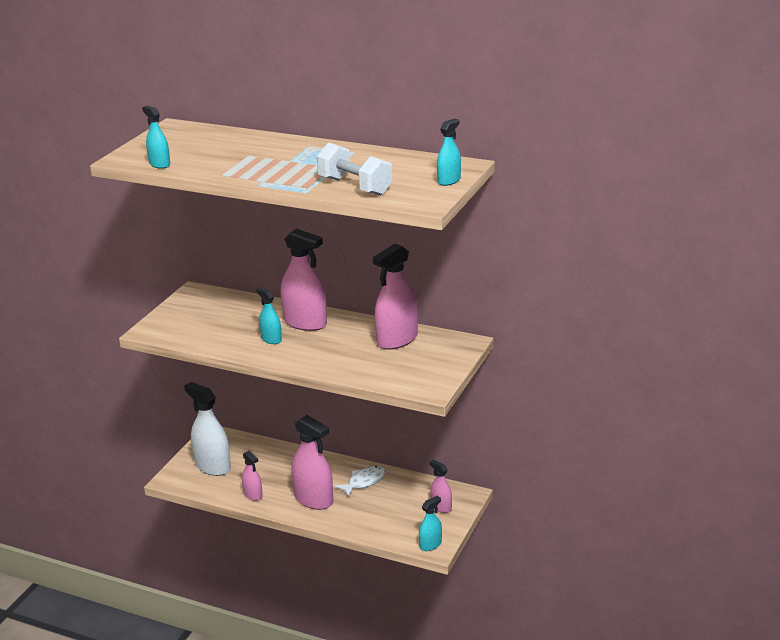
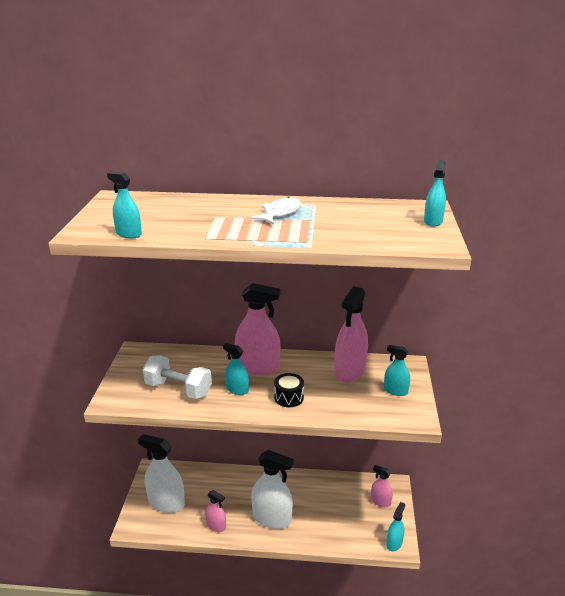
camera: 20 degrees left, 0 degrees up
pink spray bottle [291,415,333,510] -> white spray bottle [251,450,294,529]
white dumbbell [317,142,392,196] -> white dumbbell moved to [143,355,212,399]
white fish [334,466,386,497] -> white fish moved to [251,196,301,224]
none -> black drum [274,373,304,407]
none -> turquoise spray bottle [384,345,410,396]

